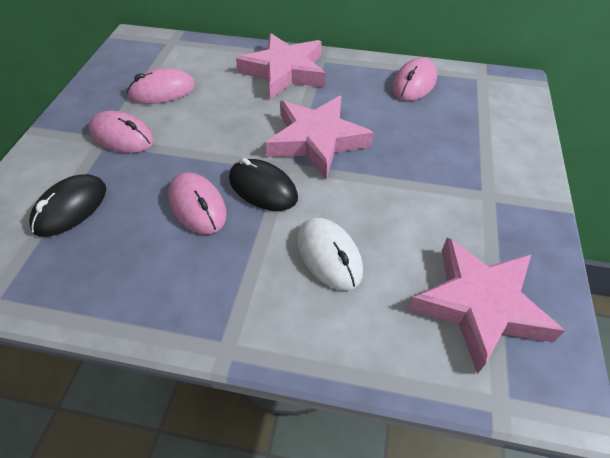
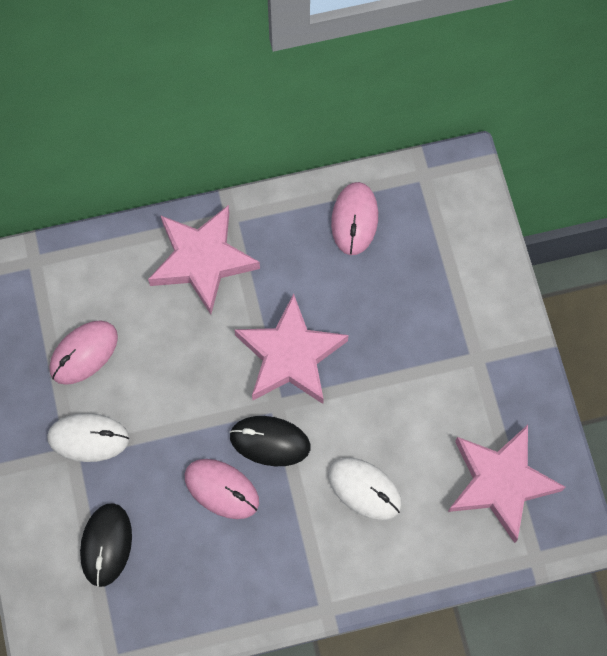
camera: 25 degrees left, 20 degrees up
pink mouse [89,111,154,153] -> white mouse [47,413,129,462]

